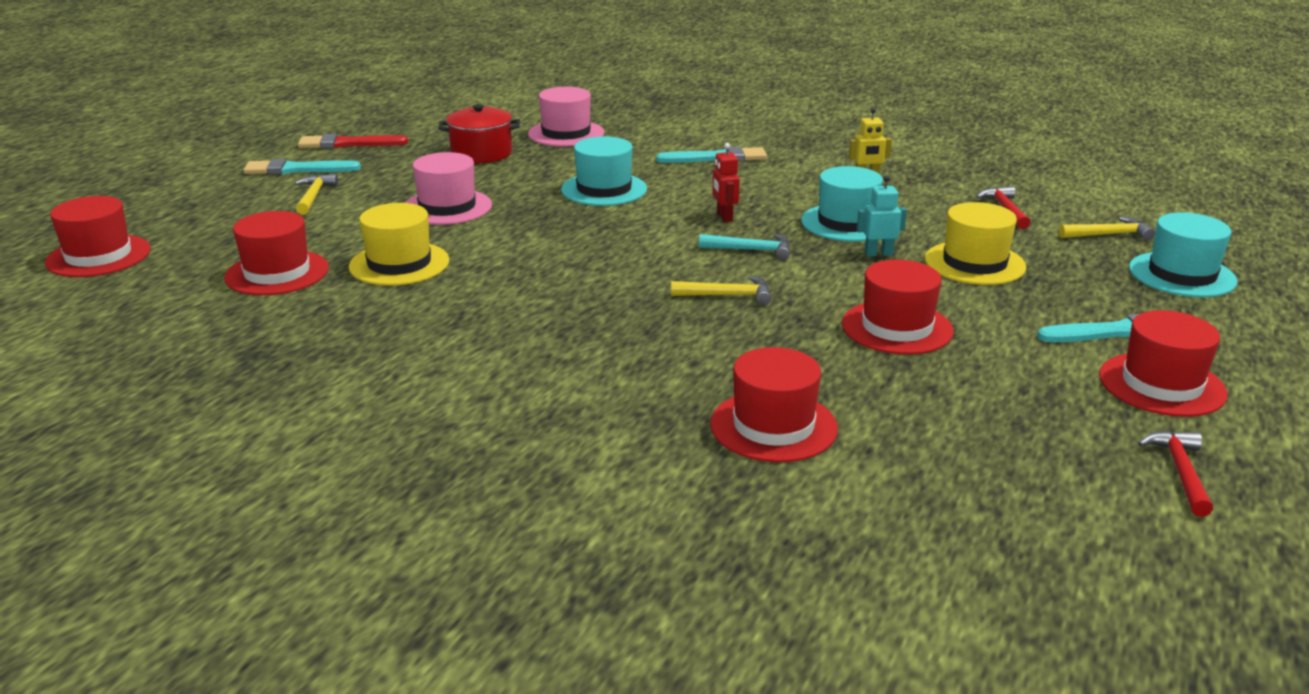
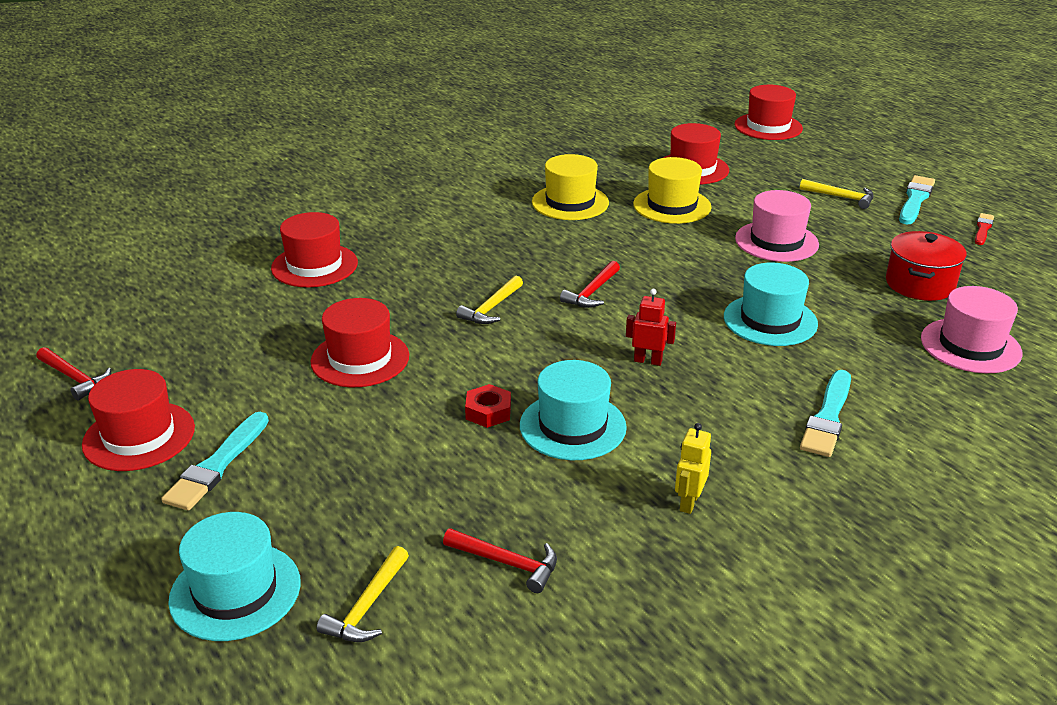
camera: 120 degrees right, 5 degrees up
red brush [298,134,408,148] -> red brush [975,213,994,245], size x0.60
turquoise hammer [699,234,790,260] -> none
turquoise robot [857,175,907,257] -> red nut [465,384,511,428]
yellow hat [925,202,1026,285] -> yellow hat moved to [532,154,609,220]
none -> red hammer [560,261,620,308]

